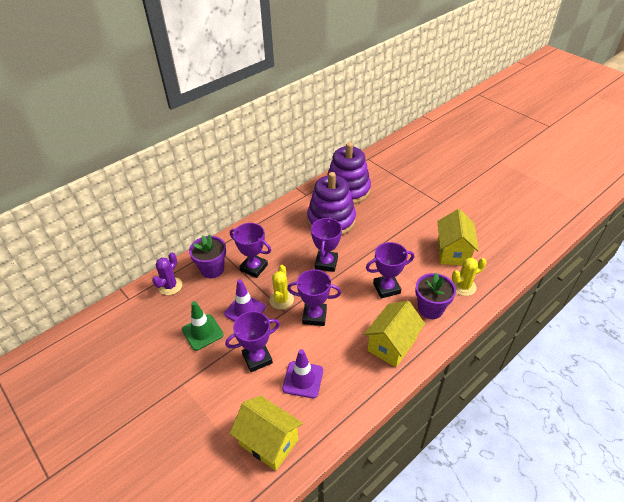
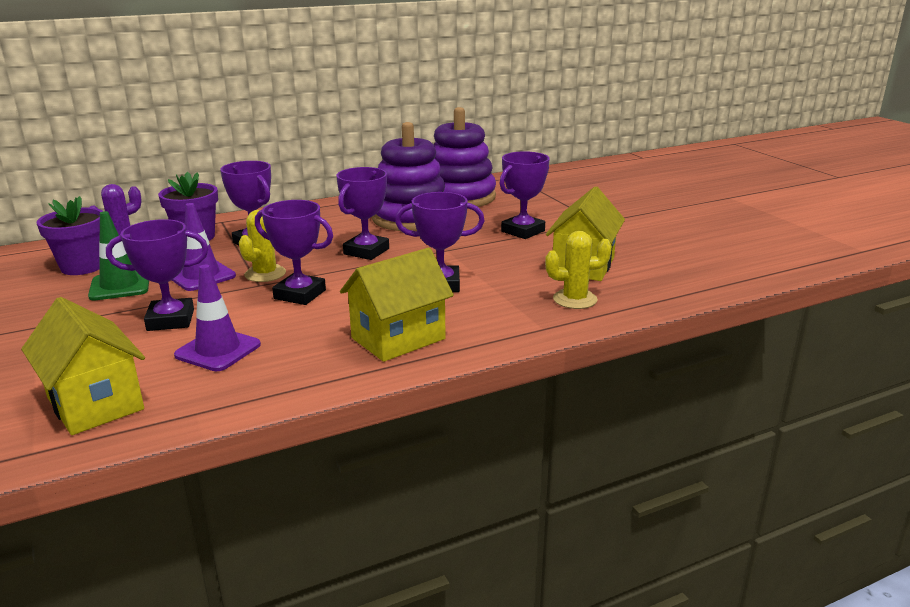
camera: 15 degrees right, 20 degrees down
purple flower pot [415,273,456,319] -> purple flower pot moved to [36,196,103,275]
none -> purple trophy [499,151,550,239]

